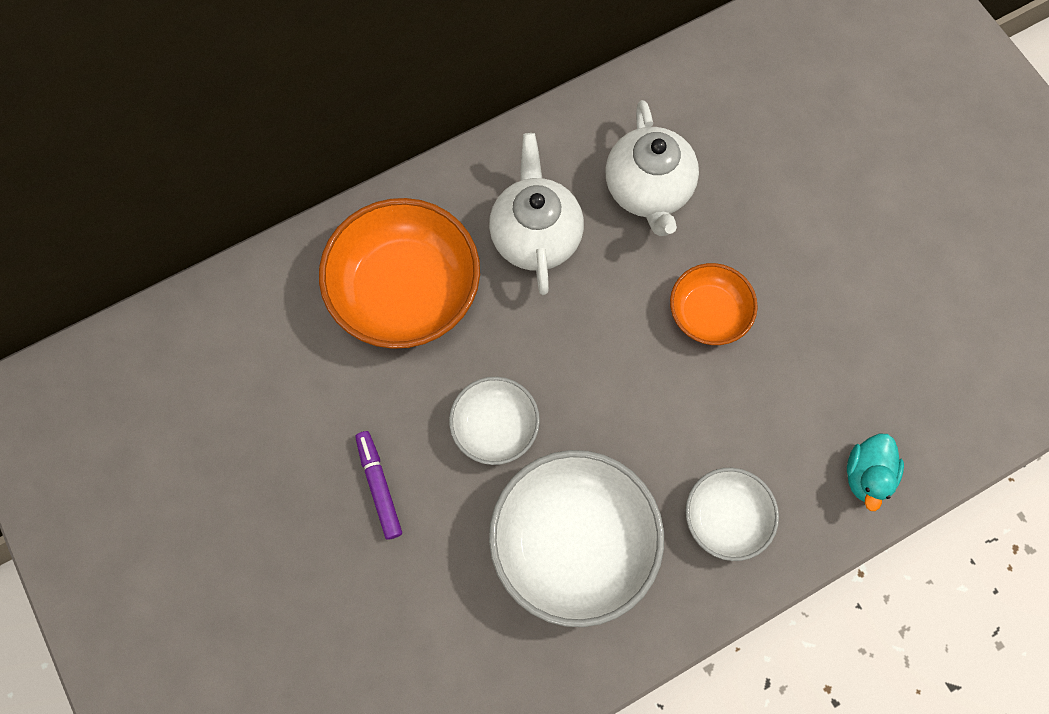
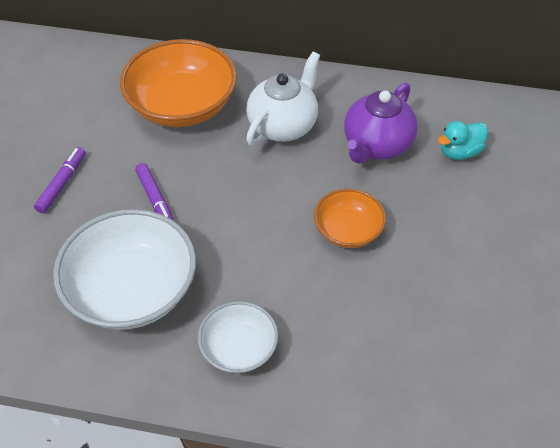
camera: 40 degrees right, 20 degrees down
white bowl [449,377,540,465] -> purple marker [135,163,174,221]
white teapot [605,100,699,236] -> purple teapot [344,83,418,163]
turquoise duck [847,434,904,511] -> turquoise duck moved to [438,121,488,160]

